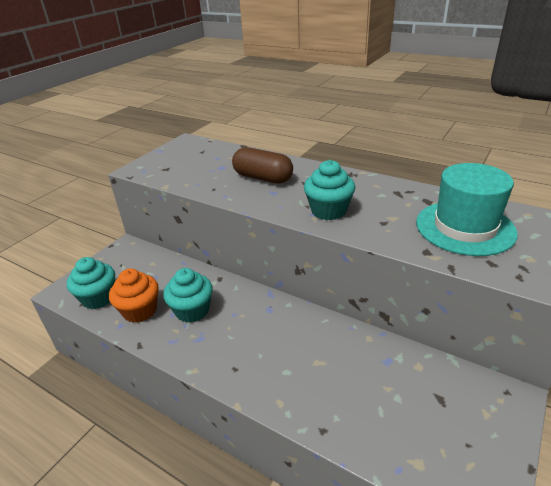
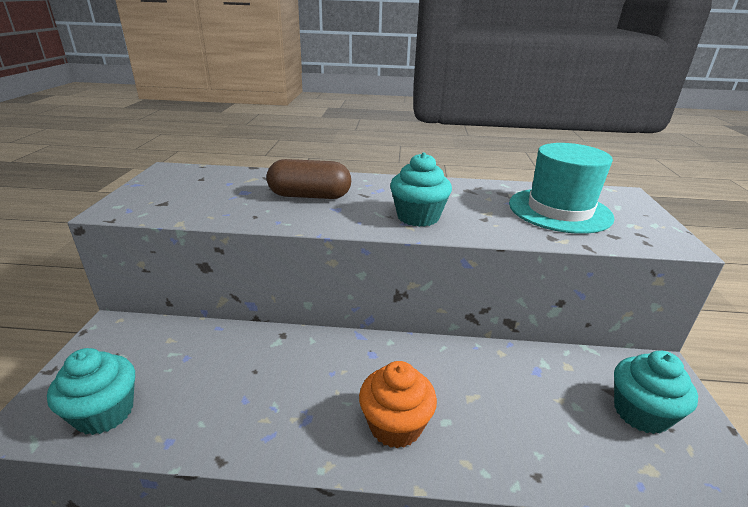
camera: 30 degrees left, 5 degrees down
orange cupcake [109,268,159,323] -> orange cupcake moved to [359,361,437,449]
turquoise cupcake [163,268,213,323] -> turquoise cupcake moved to [614,351,698,434]

